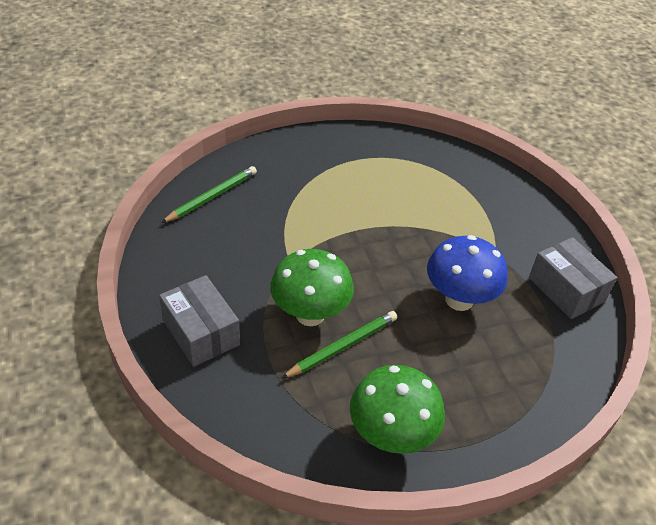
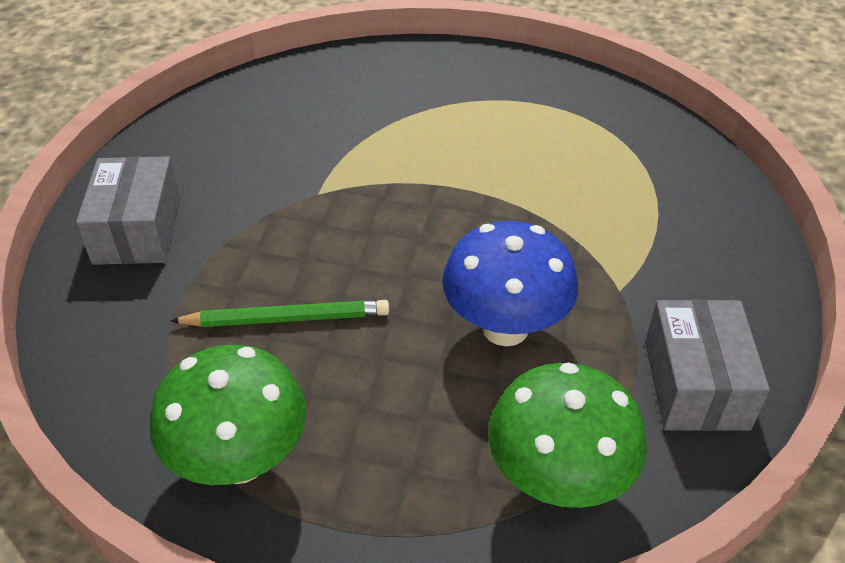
camera: 35 degrees right, 0 degrees up
green pencil [161,166,257,223] -> none
green mushroom [270,249,354,326] -> green mushroom moved to [488,363,647,508]

